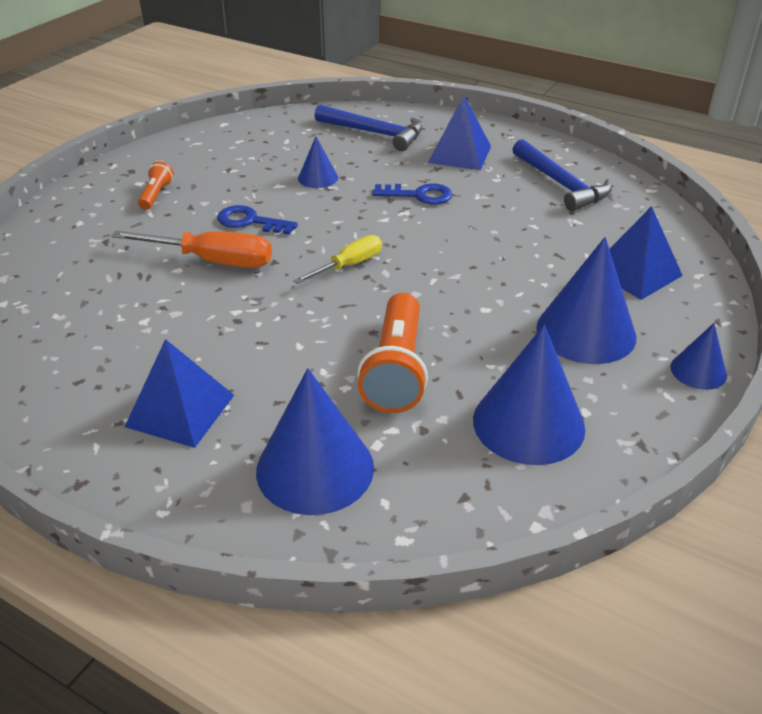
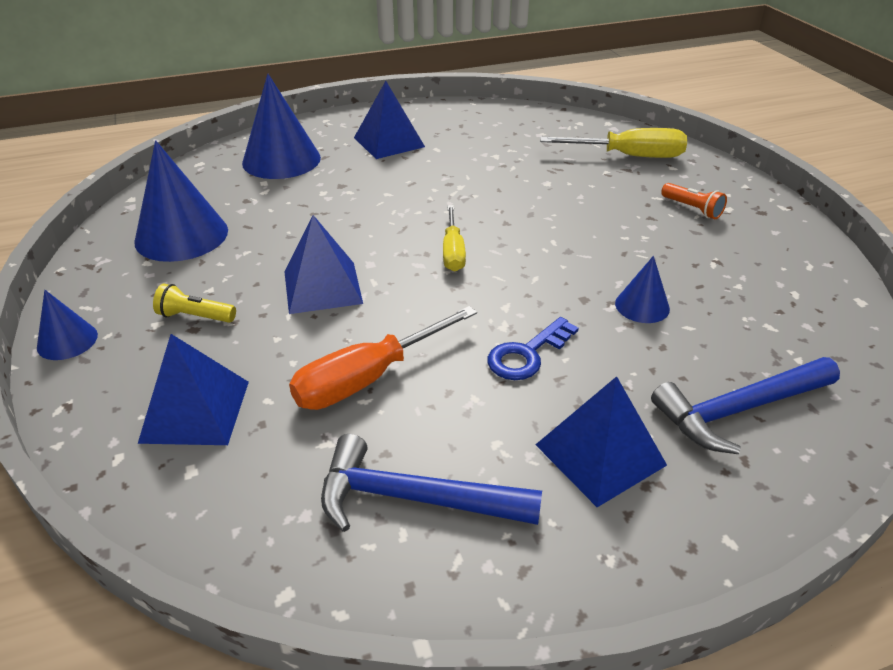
camera: 130 degrees right, 0 degrees up
orange screwdriver [111,231,272,268] -> orange screwdriver moved to [289,306,477,410]
blue key [217,205,298,235] -> none
orange flashlight [357,293,428,413] -> none
blue cone [536,237,637,364] -> yellow flashlight [153,284,236,323]
none -> blue pyramid [285,215,363,314]
none -> yellow screwdriver [540,128,687,158]

